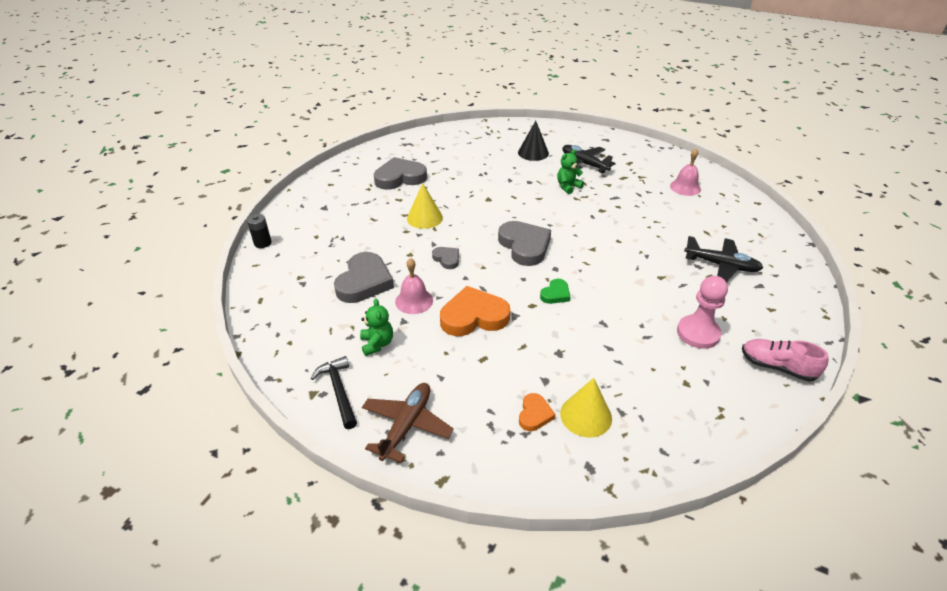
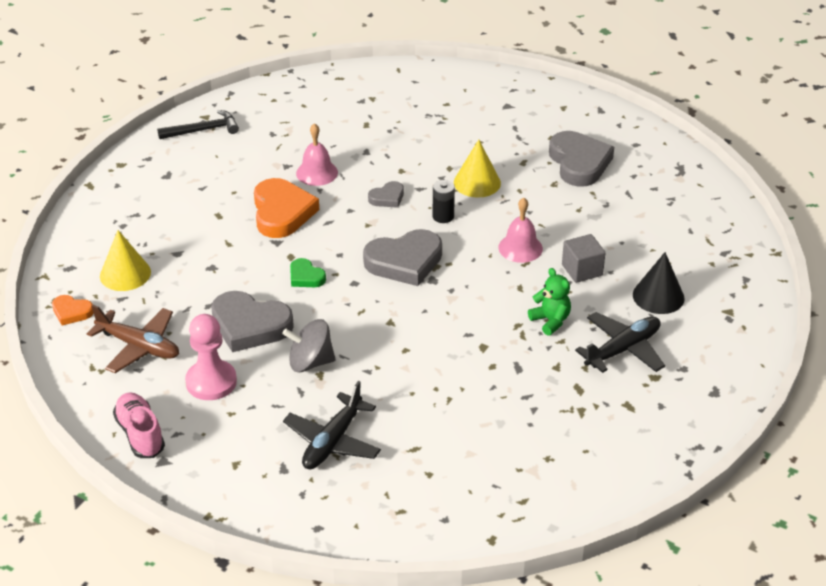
camera: 95 degrees right, 0 degrees up
black battery [247,214,272,248] -> black battery moved to [432,180,455,223]
grey heart [334,252,394,303] -> grey heart moved to [211,291,294,352]
green teddy bear [360,298,393,356] -> none
brown plane [362,383,454,463] -> brown plane moved to [87,305,179,373]
orange heart [519,393,555,431] -> orange heart moved to [52,295,93,325]
pink bell [670,149,701,196] -> pink bell moved to [498,198,543,263]
pink shoe [742,339,829,382] -> pink shoe turned 60 degrees counterclockwise [113,392,165,458]
none -> grey spinning top [282,319,336,372]
none -> grey cube [562,234,605,283]

